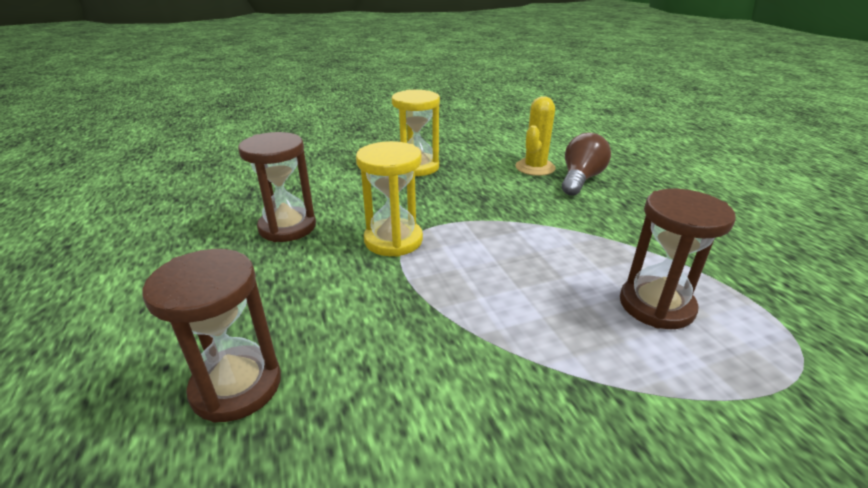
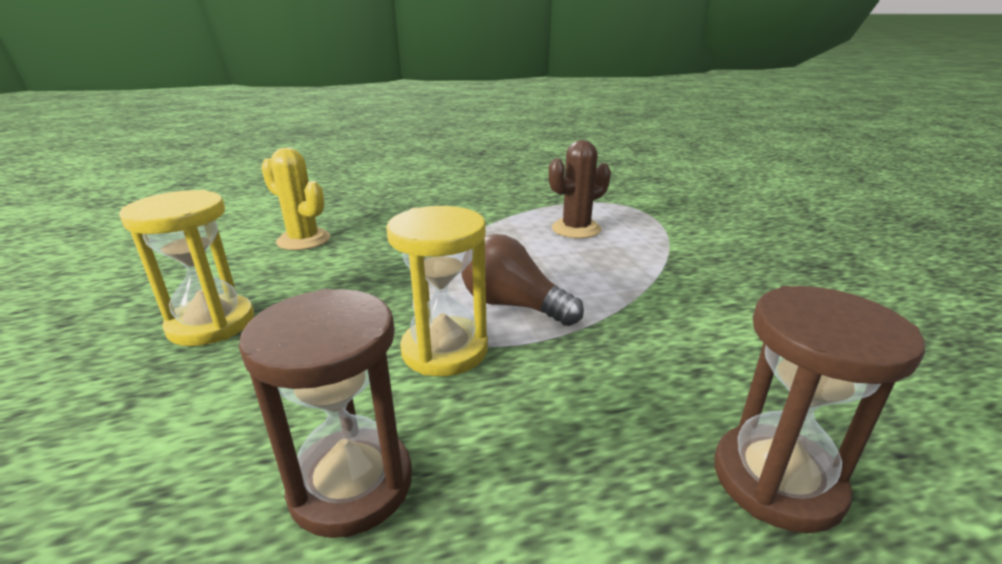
camera: 85 degrees left, 5 degrees down
brown light bulb [562,132,611,196] -> brown light bulb moved to [461,234,584,326]
brown hourglass [620,189,736,329] -> brown cactus [549,140,611,238]

